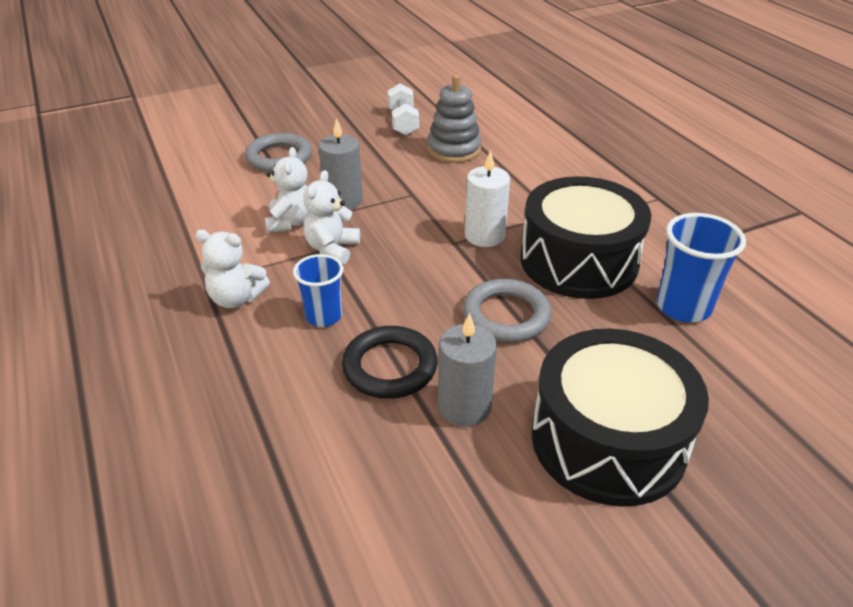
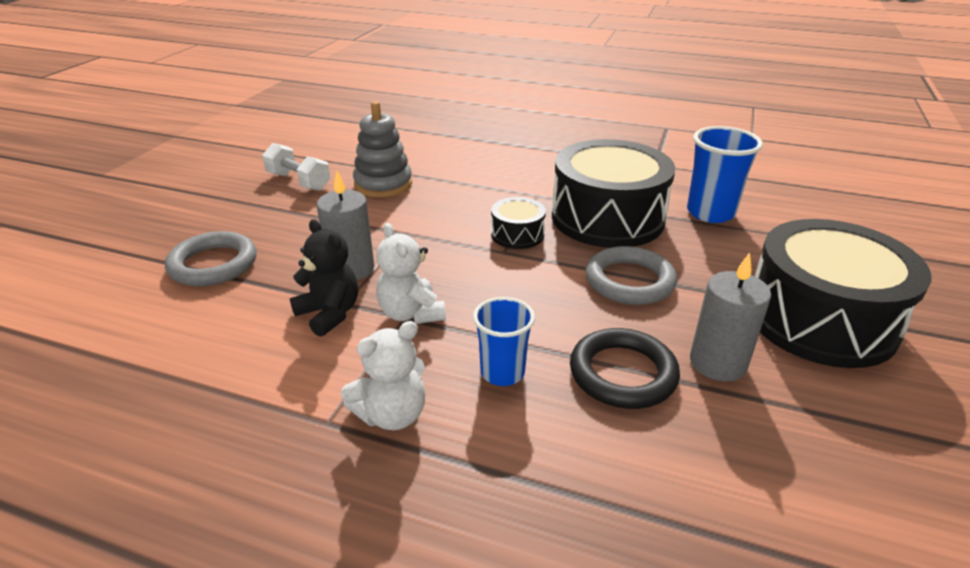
camera: 45 degrees left, 5 degrees down
white teddy bear [265,147,309,233] -> black teddy bear [290,219,358,337]
white candle [465,150,510,247] -> black drum [491,197,546,249]

